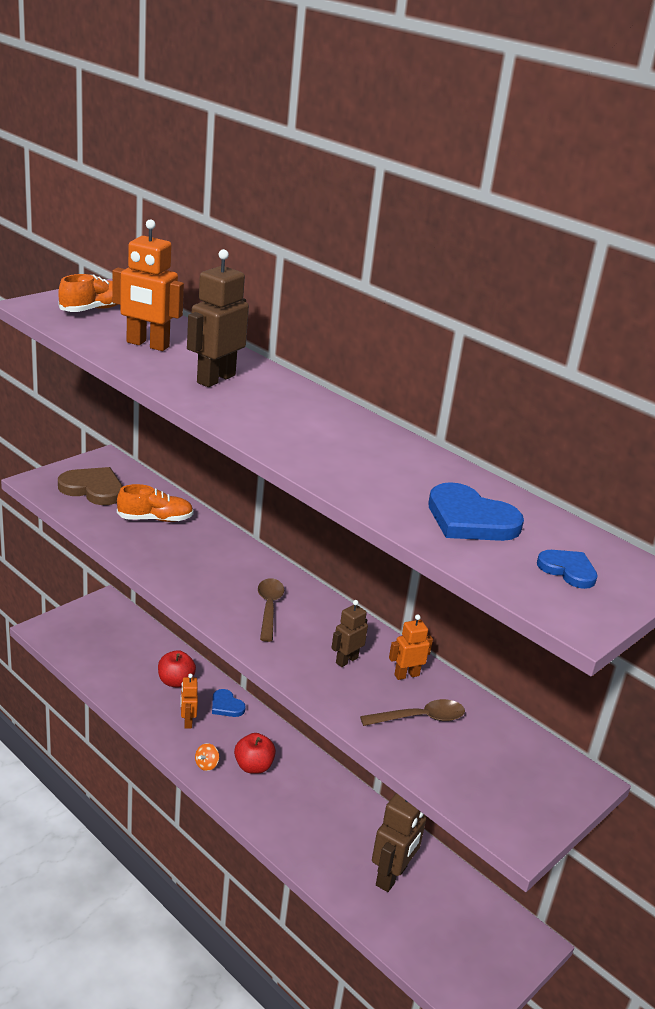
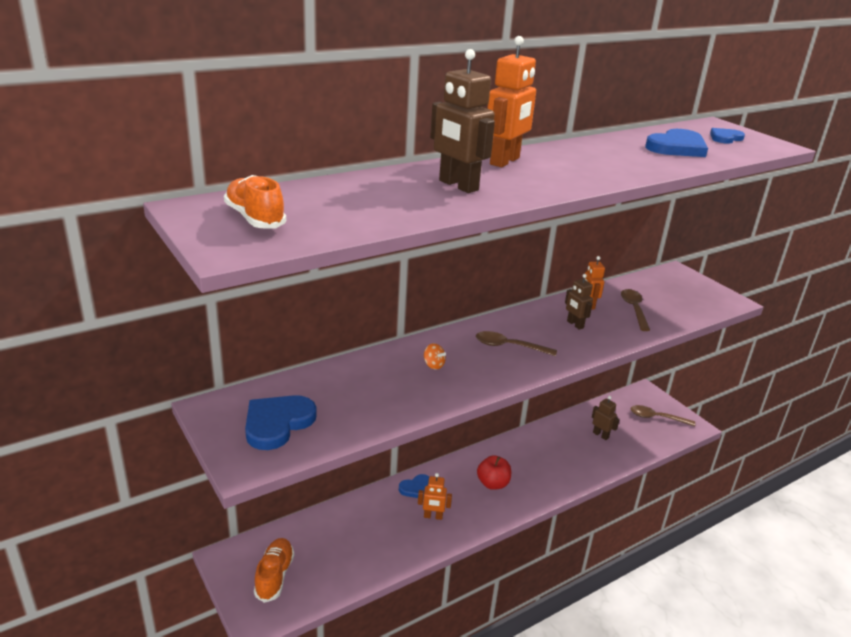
camera: 75 degrees left, 0 degrees up
brown heart [58,467,123,505] -> blue heart [245,395,317,450]
orange robot [112,219,184,351] -> orange robot moved to [487,36,536,167]
orange shoe [117,484,194,522] -> orange shoe moved to [254,538,294,603]
red apple [158,650,196,688] -> none
orange spinning top [195,743,219,771] -> orange spinning top moved to [424,343,446,370]
brown robot [372,793,426,892] -> brown robot [592,396,620,440], size x0.56
none -> brown spoon [630,405,695,426]

